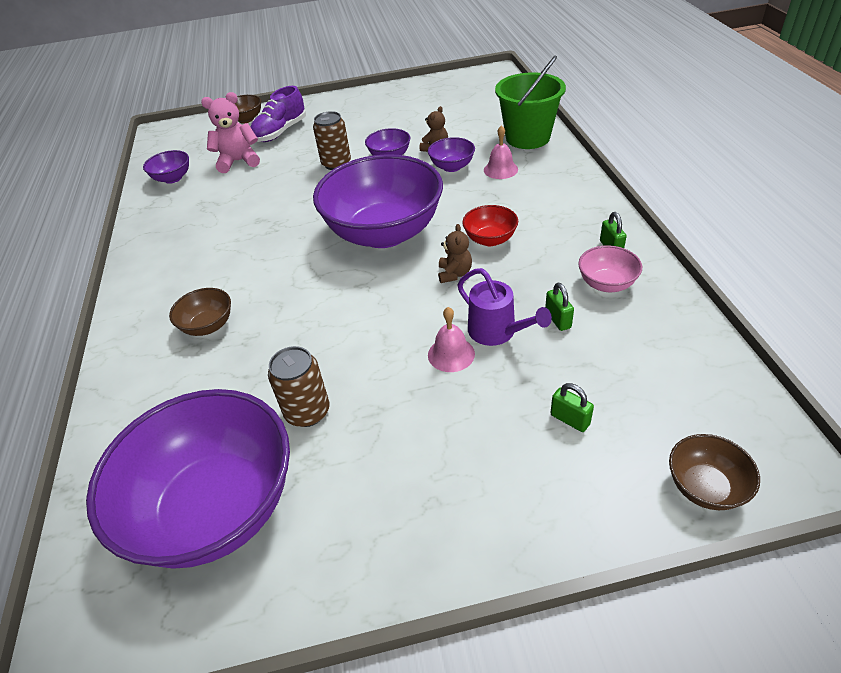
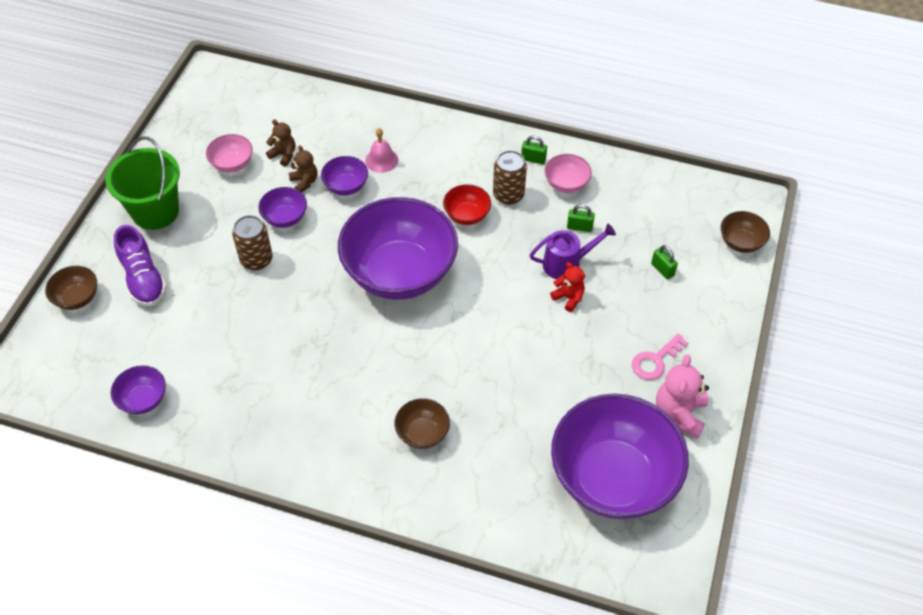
camera: 65 degrees left, 10 degrees up
pink teddy bear [201,92,260,173] -> pink teddy bear moved to [656,354,709,438]
brown can [268,346,329,427] -> brown can moved to [493,150,527,205]
pink bell [428,307,475,372] -> red teddy bear [550,262,585,312]
brown teddy bear [438,224,472,283] -> brown teddy bear moved to [266,119,295,167]
green bucket [495,55,566,149] -> green bucket moved to [105,136,180,230]
green padlock [550,383,594,432] -> green padlock turned 75 degrees clockwise [651,245,678,280]
none -> pink bowl [206,134,253,173]
none -> pink key [632,334,688,380]

